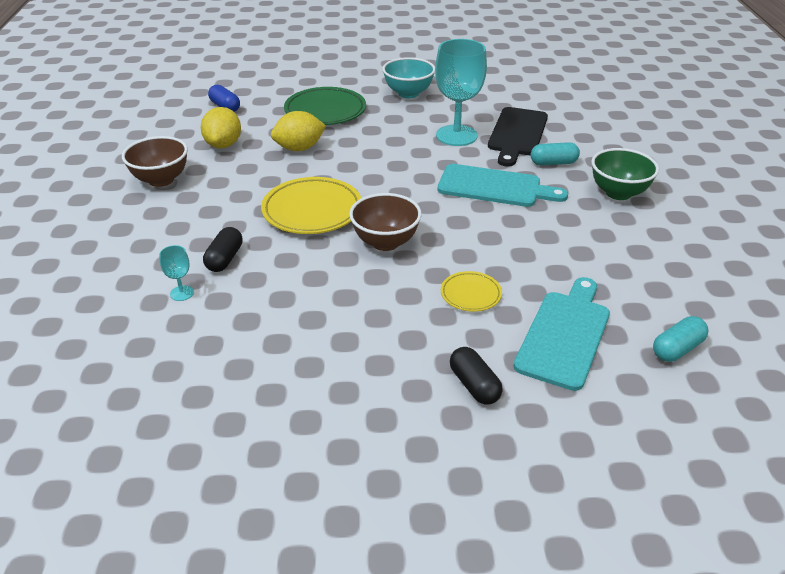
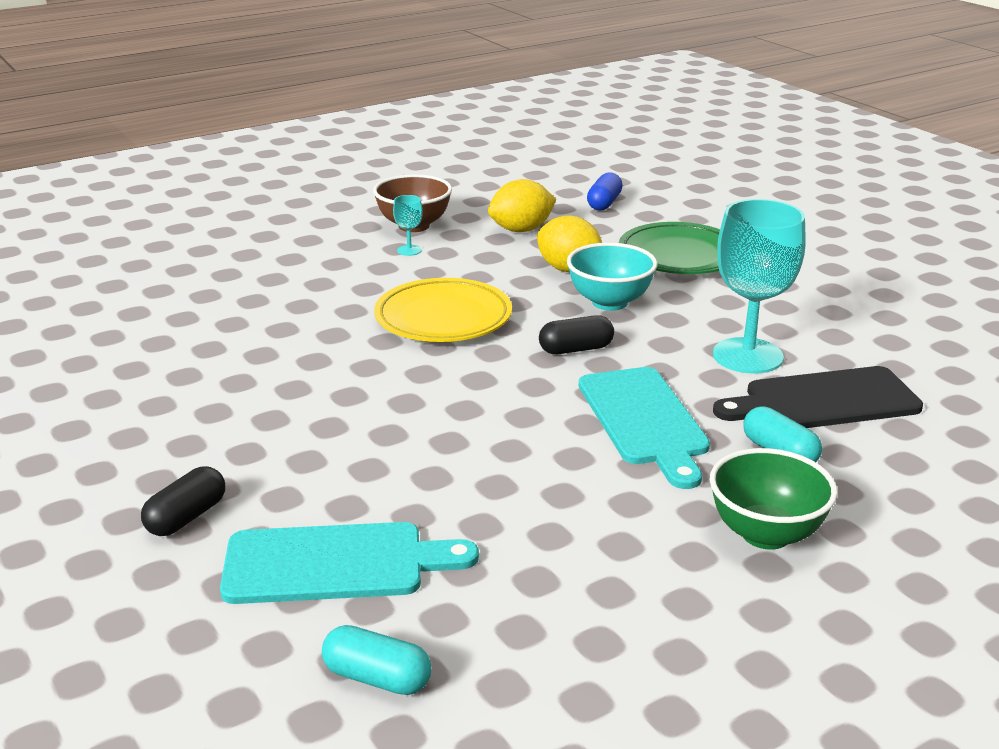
camera: 60 degrees right, 10 degrees down
turquoise goblet [159,245,194,301] -> turquoise goblet moved to [393,195,423,256]
black capsule [203,227,243,272] -> black capsule moved to [539,315,614,354]
brown bowl [349,193,422,251] -> none
turquoise bowl [382,57,435,99] -> turquoise bowl moved to [567,243,657,311]
yellow plate [441,271,502,312] -> none

